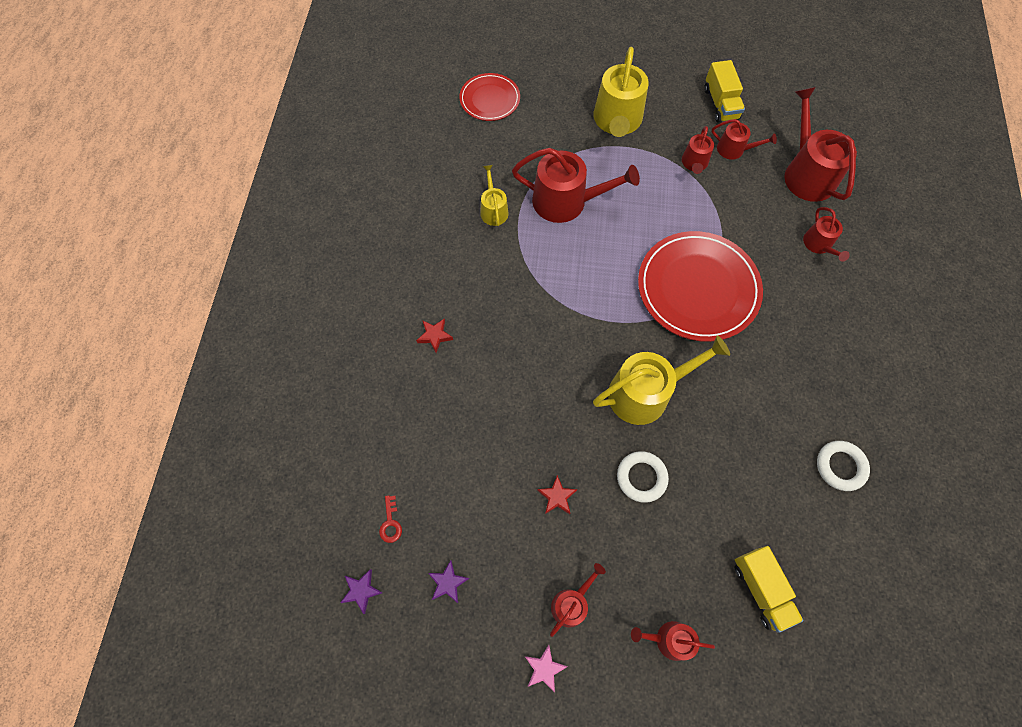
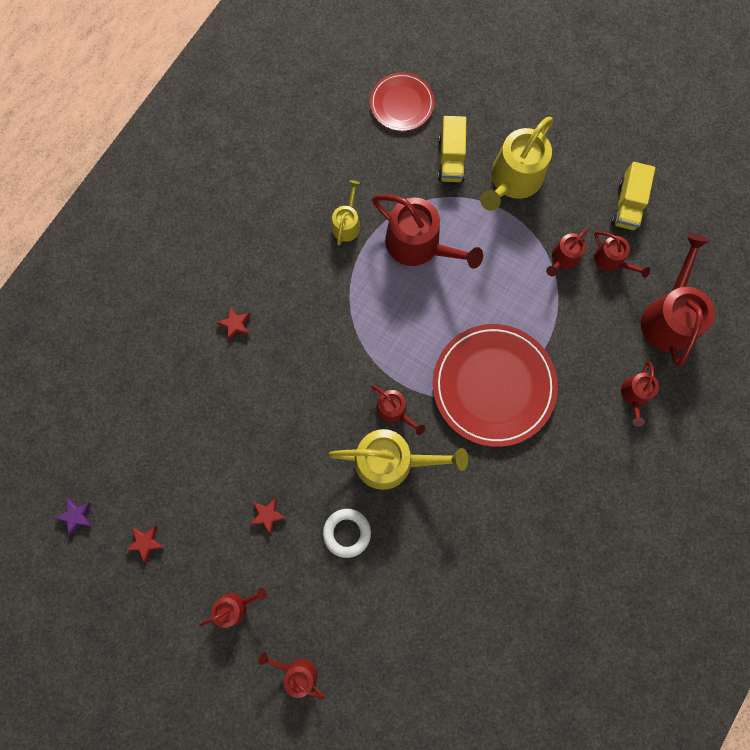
camera: 25 degrees right, 10 degrees up
red key [379,495,402,543] -> none
purple star [428,560,470,603] -> red star [125,526,165,563]
pink star [525,645,568,693] -> none
yellow truck [734,546,803,633] -> yellow truck moved to [438,116,466,182]
white ring [817,441,870,491] -> none
none -> red watering can [371,385,425,435]

